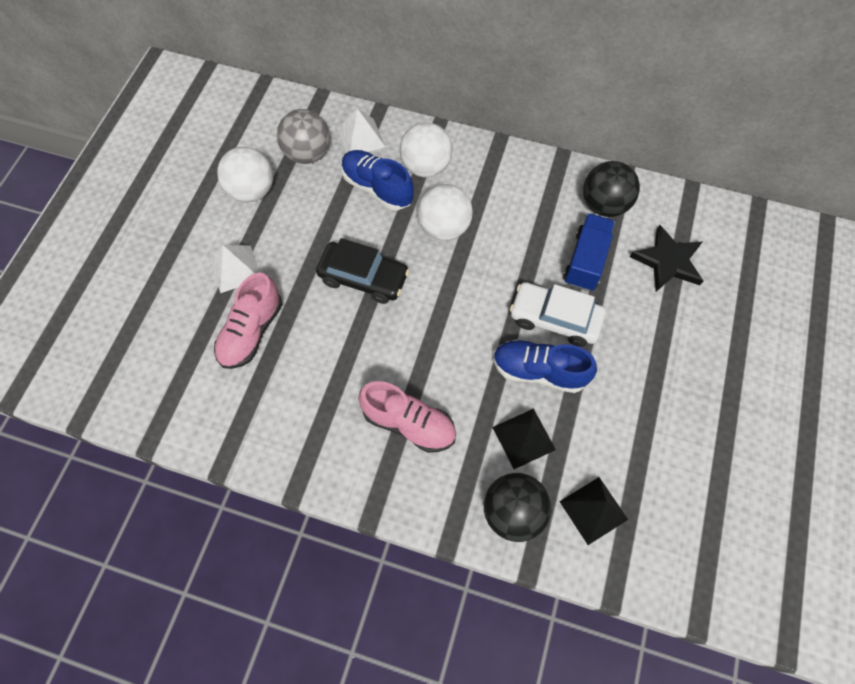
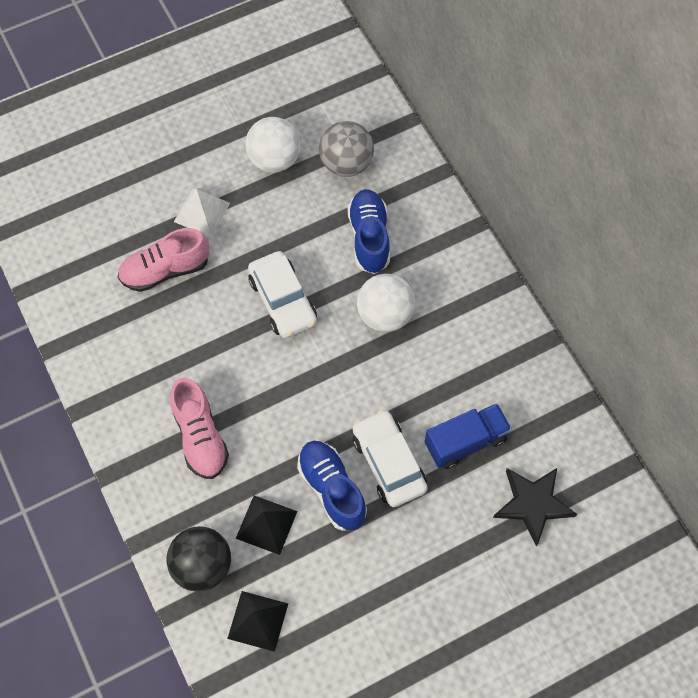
camera: 45 degrees right, 0 degrees up
black car [316,238,410,304] -> white car [248,251,317,338]
white pyramid [337,108,386,152] -> none
white ball [400,122,453,178] -> none
black ball [583,161,640,217] -> none

